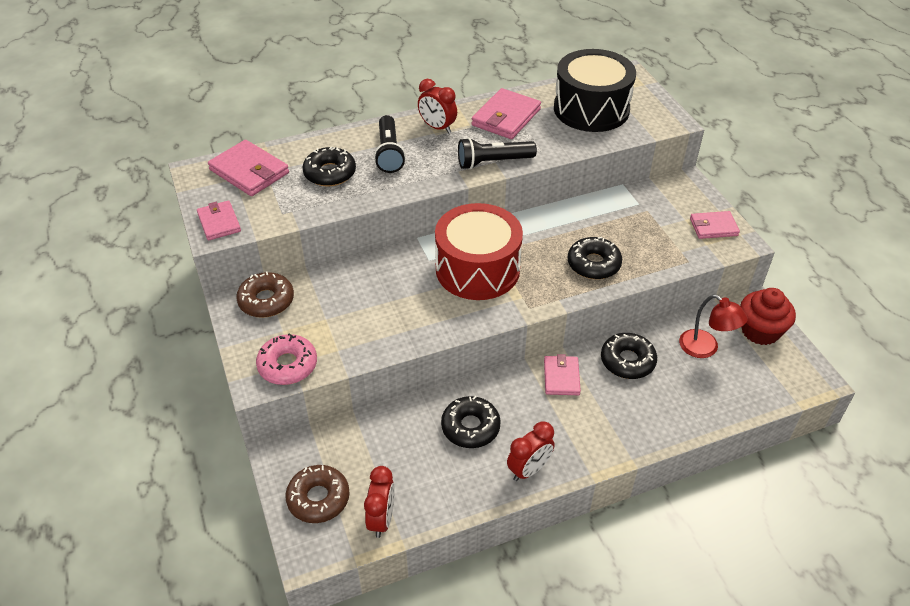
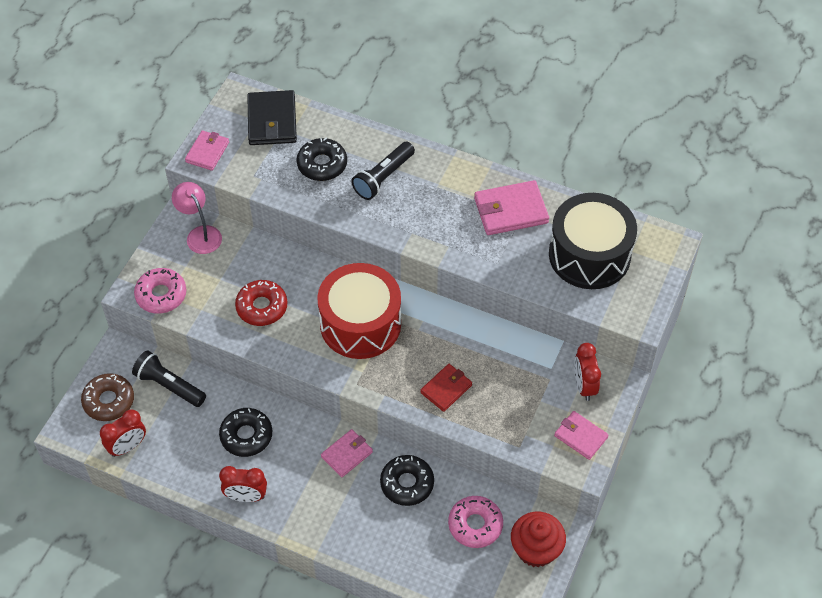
camera: 45 degrees right, 10 degrees up
pink wallet [208,140,289,196] -> black wallet [247,90,297,145]
brown donut [236,271,294,318] -> pink lamp [172,182,222,254]
red clock [418,79,457,134] -> red clock moved to [574,343,601,401]
black flashlight [458,138,537,169] -> black flashlight moved to [132,350,206,407]
black donut [567,237,622,279] -> red wallet [420,364,472,412]
red lamp [679,294,748,358] -> pink donut [448,496,503,548]
none -> red donut [235,280,287,326]

